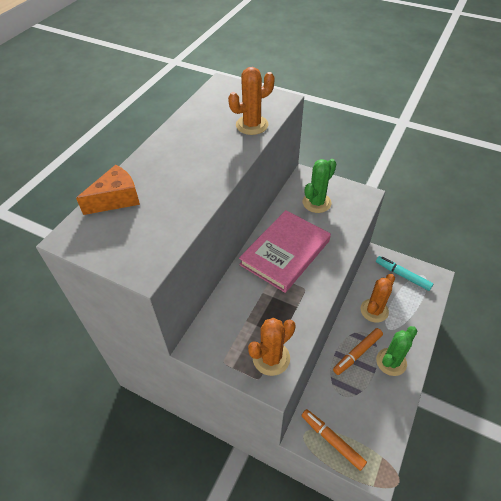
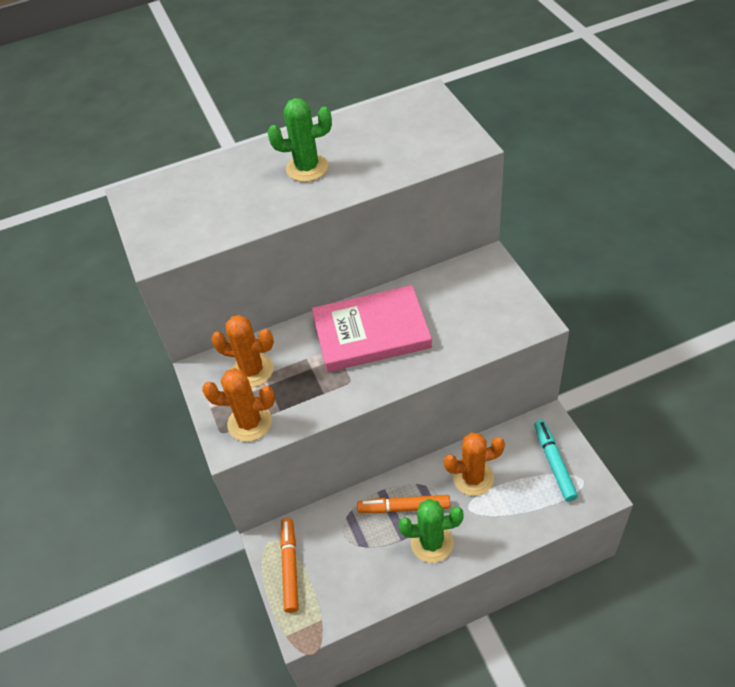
camera: 45 degrees right, 0 degrees up
orange cheese [76,165,140,215] -> none
orange cactus [228,67,275,135] -> orange cactus moved to [211,315,274,387]
green cactus [303,159,337,213] -> green cactus moved to [268,98,332,182]

